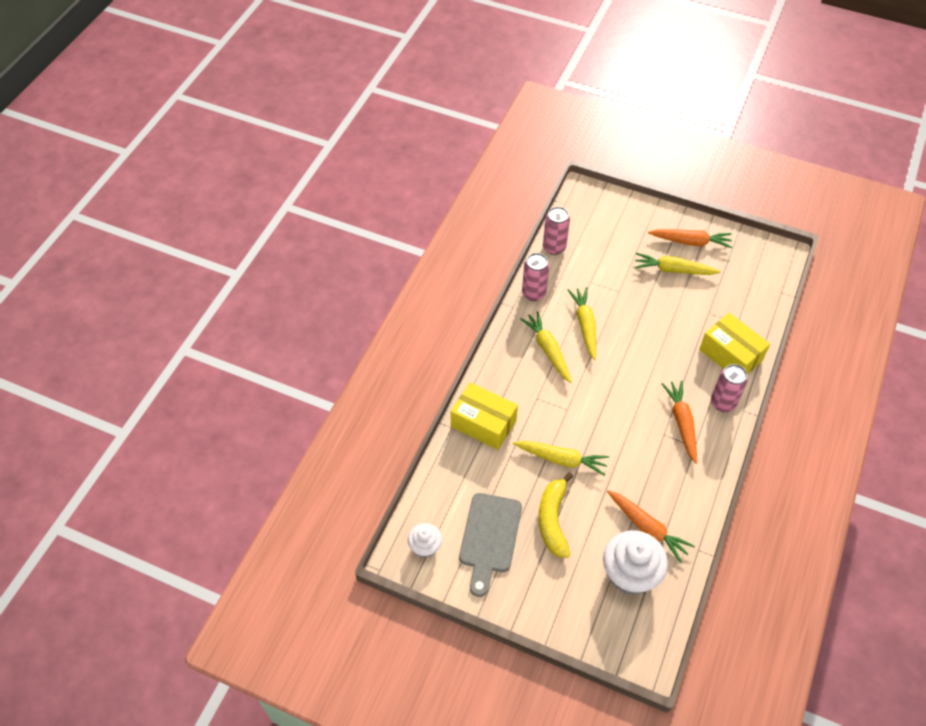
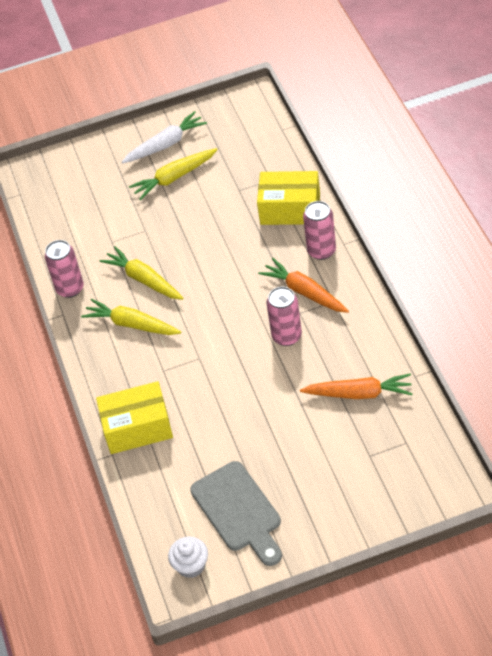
camera: 35 degrees left, 5 degrees down
yellow carrot [513,441,609,476] -> none
yellow banana [538,472,573,558] -> none
pink can [543,207,570,255] -> pink can moved to [267,287,302,346]
white cupcake [603,530,668,595] -> none
orange carrot [648,229,732,248] -> white carrot [122,111,207,163]

